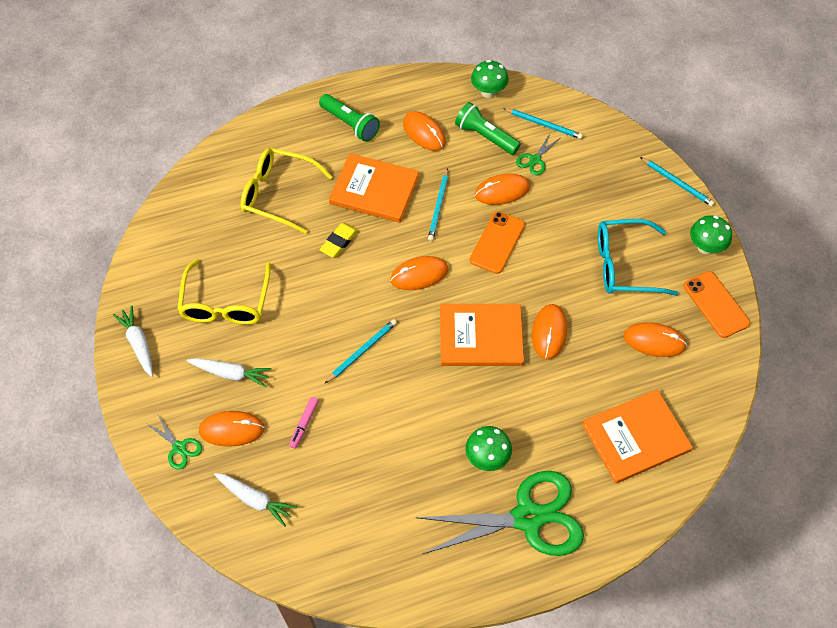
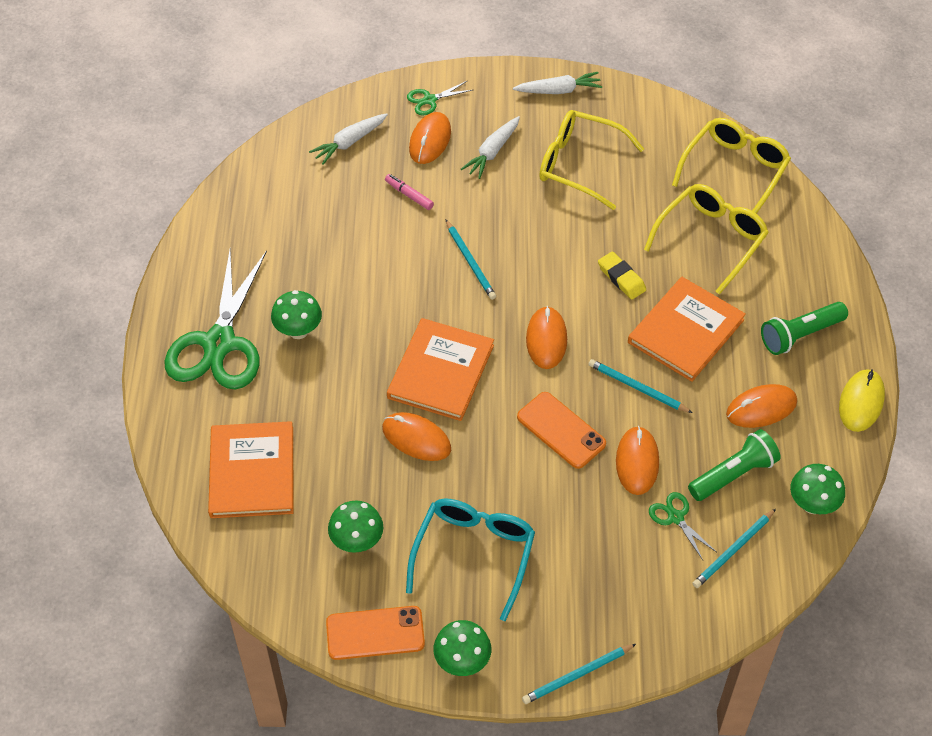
camera: 110 degrees right, 5 degrees down
orange mouse [623,322,687,357] -> green mushroom [328,500,383,553]
none -> yellow glasses [672,118,791,214]
none -> yellow mouse [839,369,885,432]

